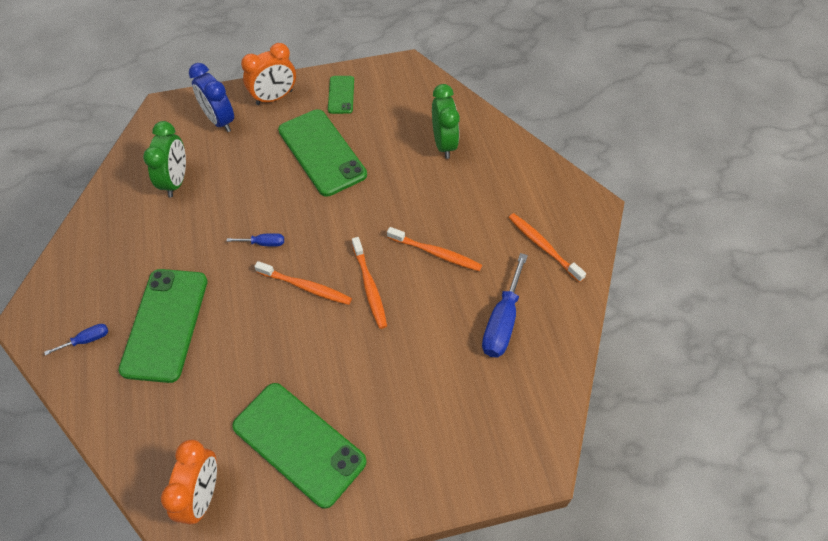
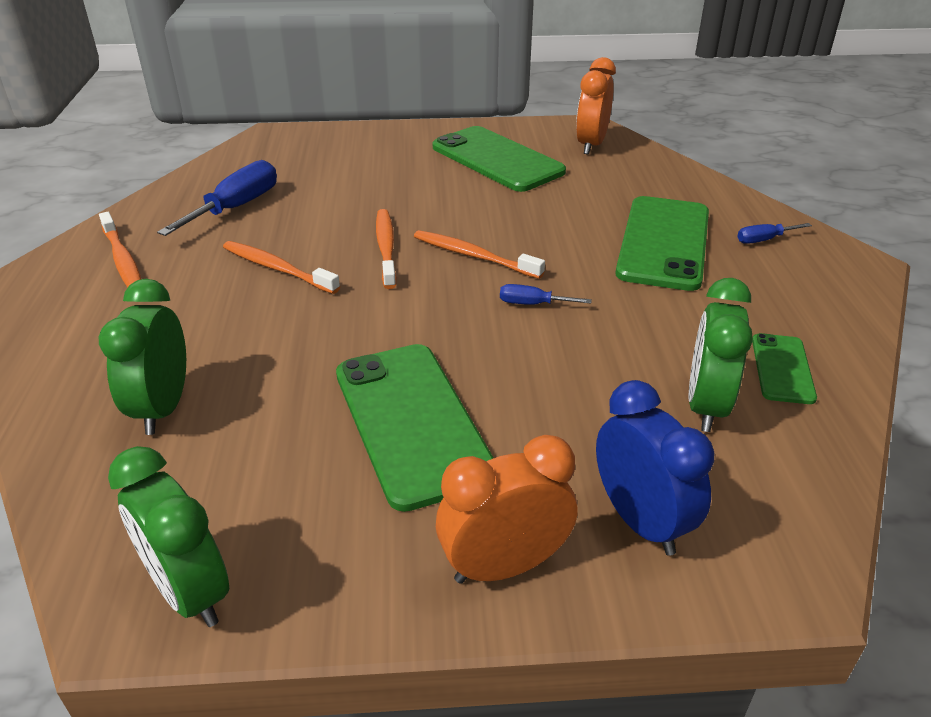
camera: 170 degrees left, 20 degrees down
green phone [328,76,354,114] -> green phone moved to [752,333,817,404]
none -> green clock [108,446,229,627]

